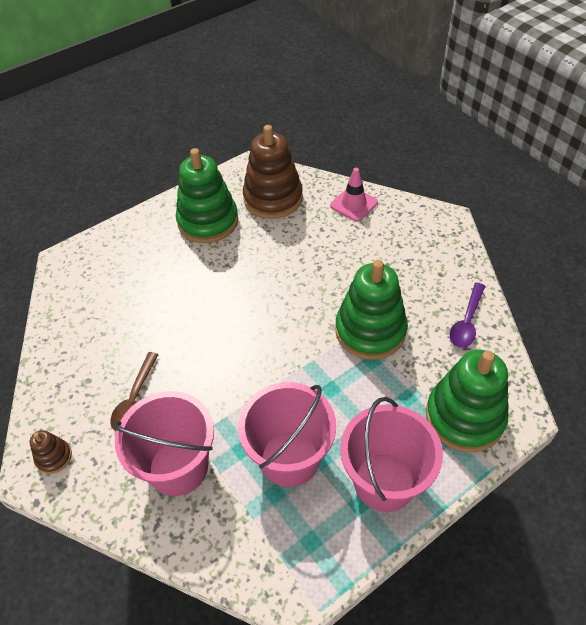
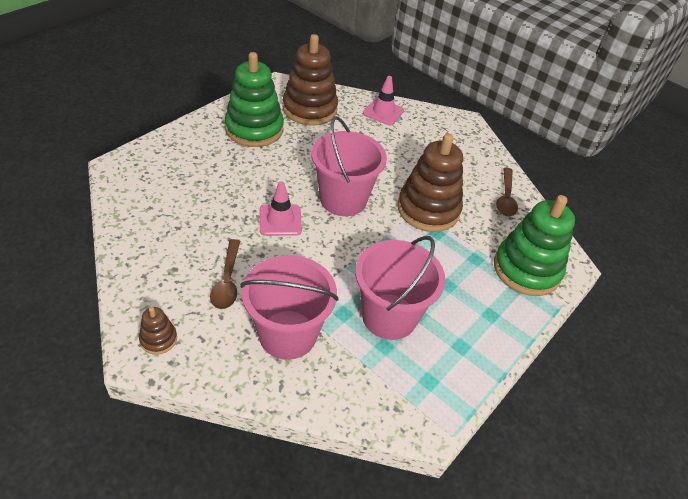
camera: 20 degrees left, 5 degrees down
green stacking toy [336,260,408,360] -> brown stacking toy [398,133,463,232]
pink bucket [340,397,443,512] -> pink bucket moved to [311,116,387,216]
purple spoon [450,283,485,348] -> brown spoon [496,167,518,216]
none -> pink traffic cone [260,181,302,236]

